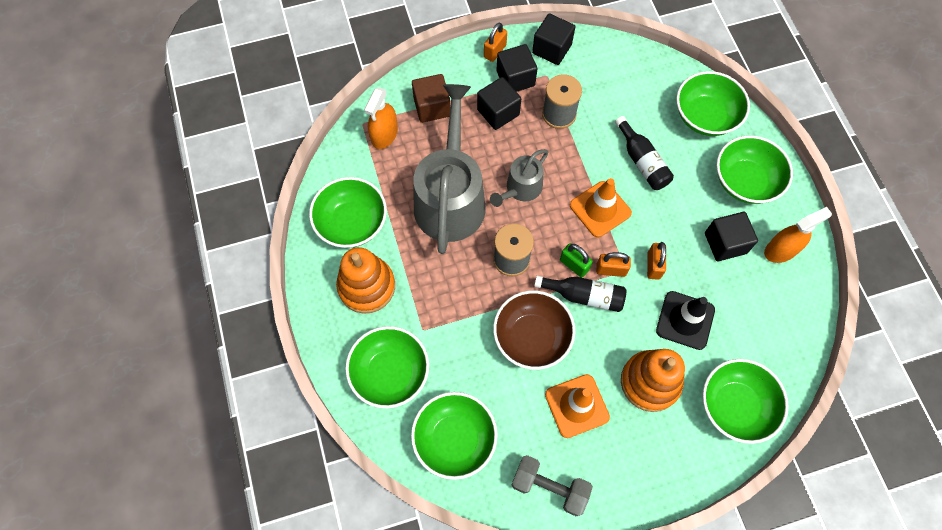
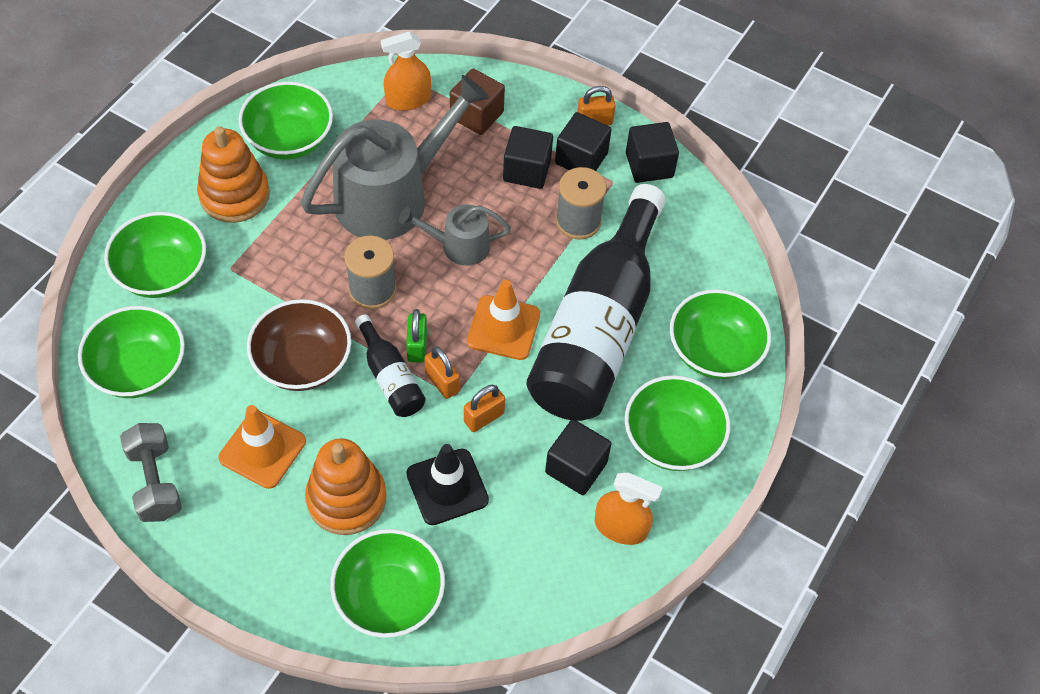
camera: 45 degrees right, 10 degrees down
black bottle [615,116,674,190] -> black bottle [526,184,666,421], size x2.35

